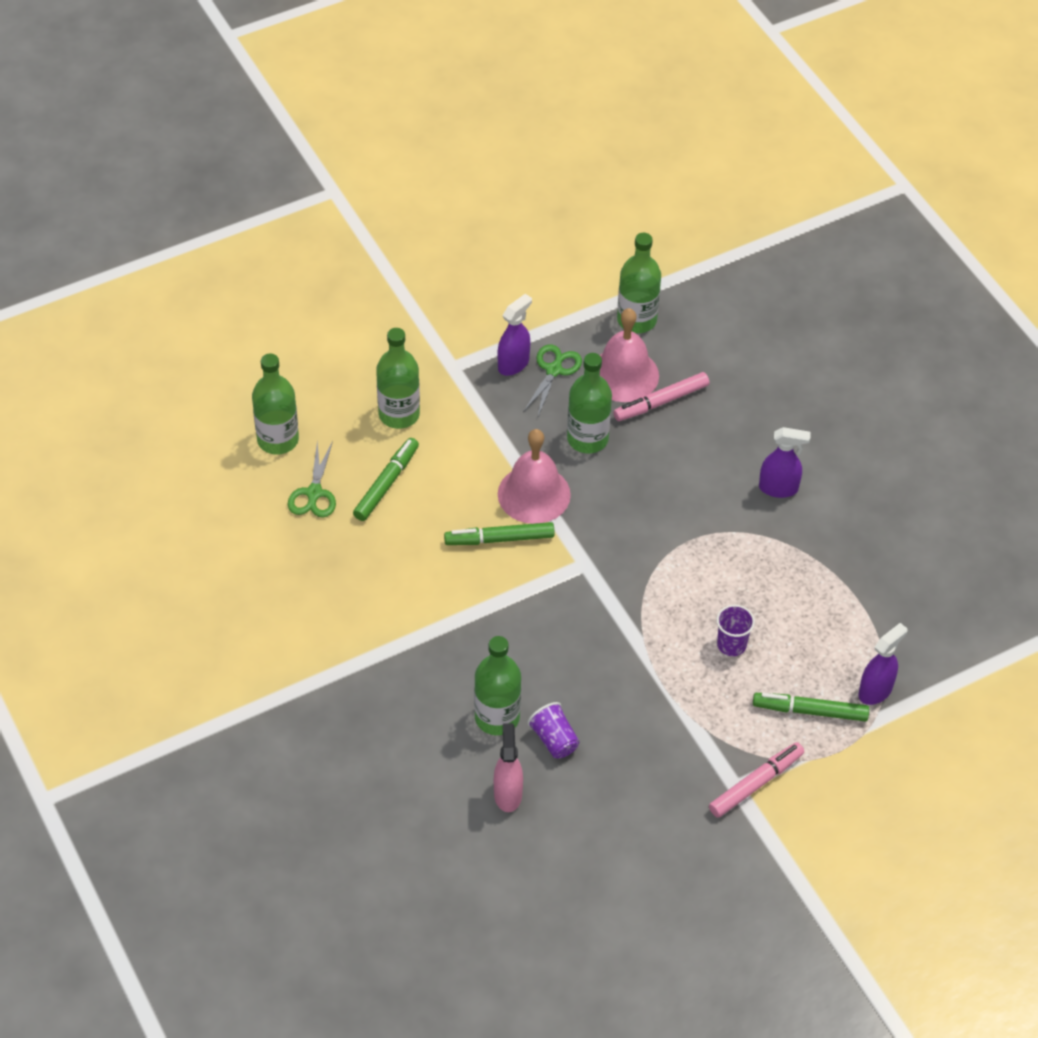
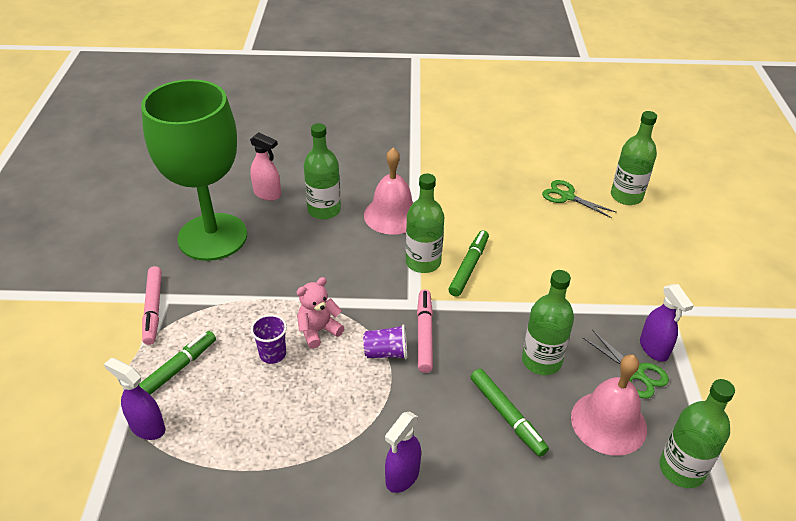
camera: 120 degrees right, 10 degrees down
green marker [353,438,419,521] -> green marker moved to [471,369,549,457]
green bottle [376,328,420,429] -> green bottle moved to [406,173,444,273]
pink bell [498,429,571,524] -> pink bell moved to [364,148,413,234]
purple cup [527,702,579,758] -> purple cup moved to [363,324,407,359]
pink marker [613,372,710,421] -> pink marker moved to [417,289,433,373]
purple spray bottle [858,623,907,705] -> purple spray bottle turned 135 degrees clockwise [104,358,165,440]
none -> green goblet [141,79,247,261]
none -> pink teddy bear [297,277,344,349]

